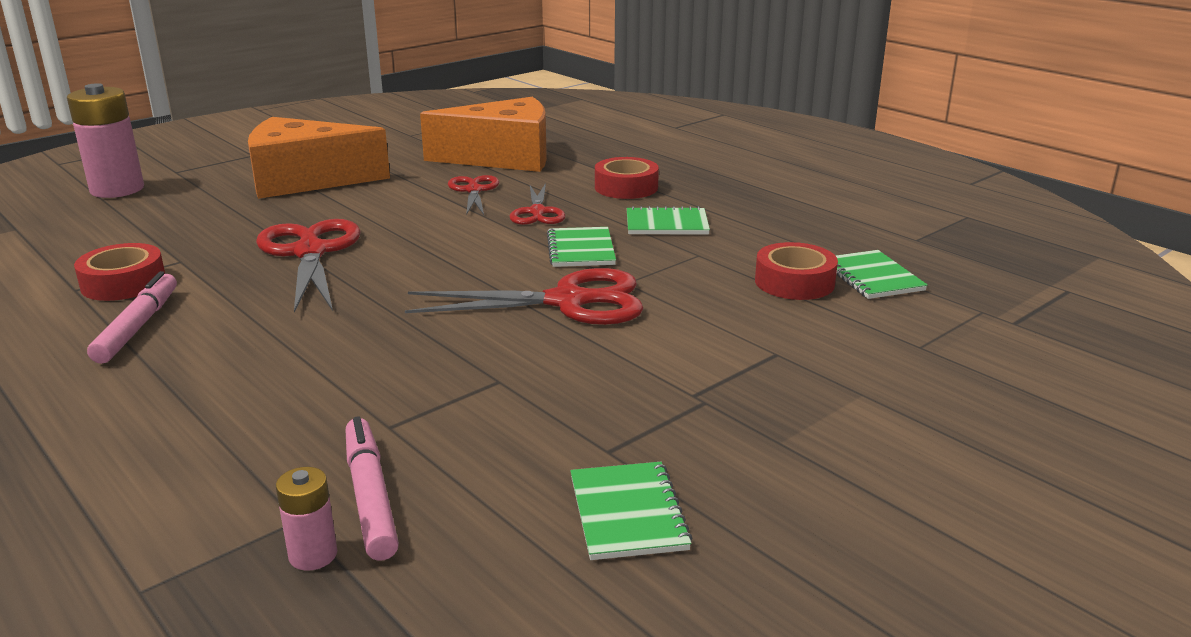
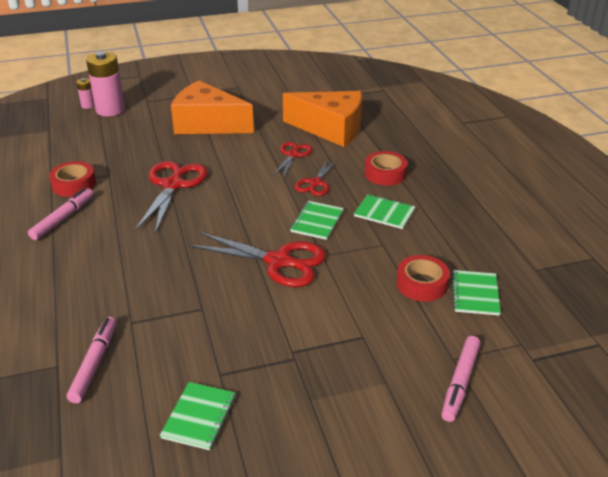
camera: 25 degrees right, 10 degrees up
pink battery [276,467,337,571] -> pink battery moved to [76,78,95,109]
none -> pink marker [442,336,481,422]

